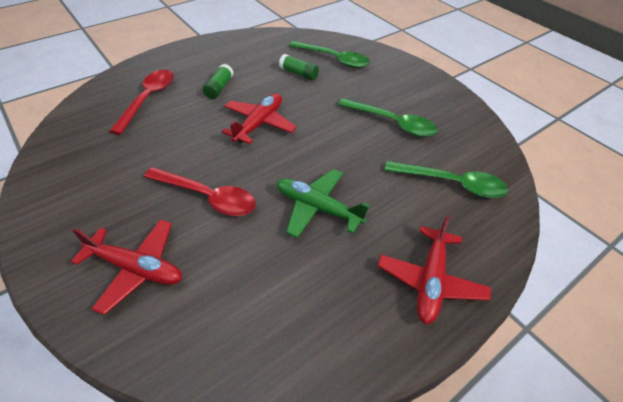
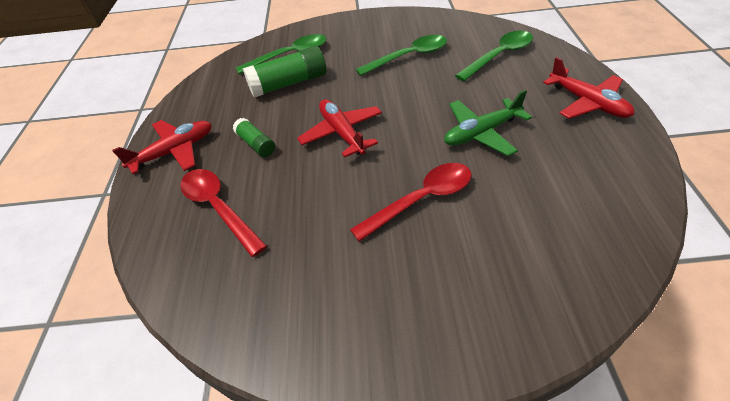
camera: 50 degrees left, 0 degrees up
red plane [71,219,182,315] -> red plane moved to [112,120,212,174]
green glue stick [279,54,319,80] -> green glue stick [243,46,326,98], size x1.76

